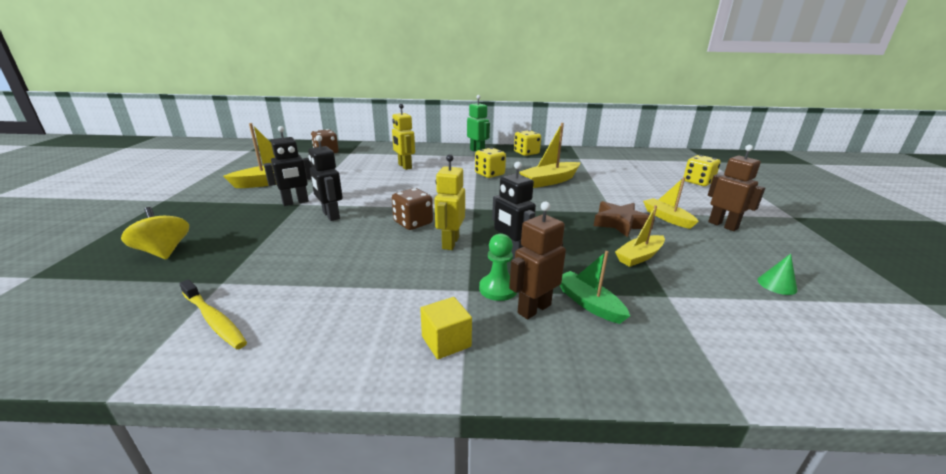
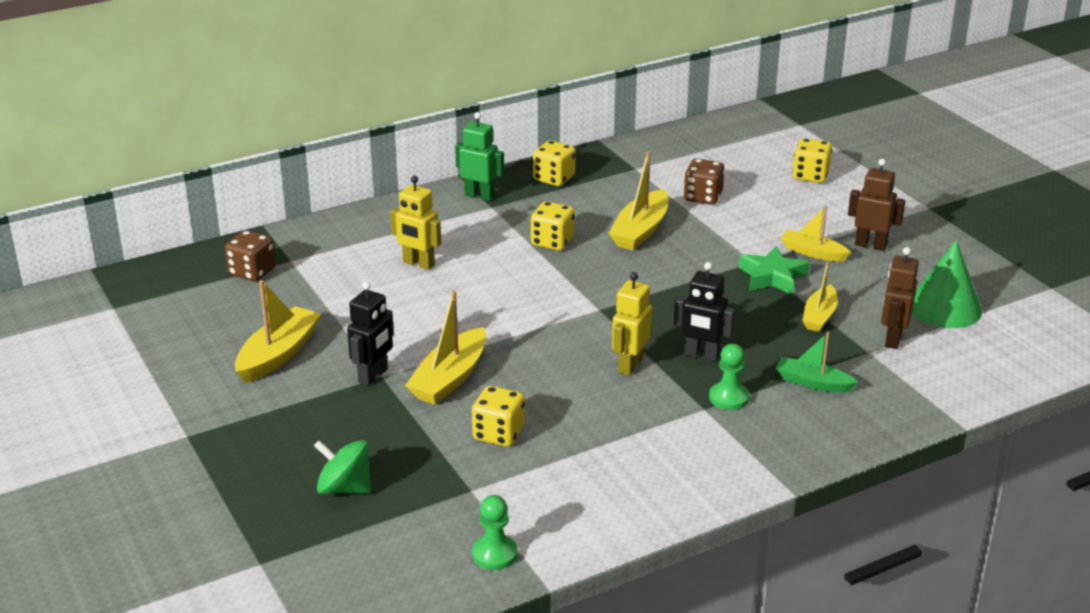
camera: 30 degrees left, 5 degrees up
yellow spinning top [121,207,189,259] -> green spinning top [314,440,371,495]
yellow toothbrush [179,279,247,349] -> none
black robot [308,135,343,221] -> yellow boat [405,290,486,405]
brown dice [392,188,433,230] -> brown dice moved to [684,159,725,205]
yellow cube [420,297,472,359] -> none
yellow robot [434,154,465,250] -> yellow robot turned 45 degrees clockwise [612,272,652,376]
brown robot [509,201,566,319] -> brown robot moved to [881,247,919,349]
brown star [594,201,655,237] -> green star [739,247,810,295]
green cone [758,254,797,295] -> green cone [912,240,982,328], size x2.19
none -> yellow dice [472,386,525,447]
none -> green pawn [472,495,517,570]

